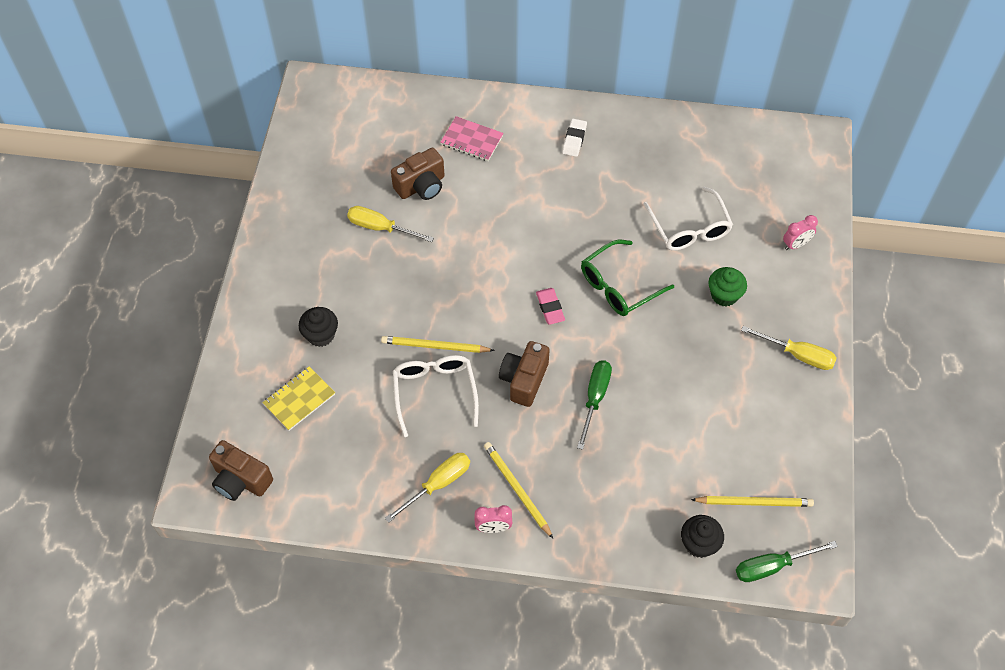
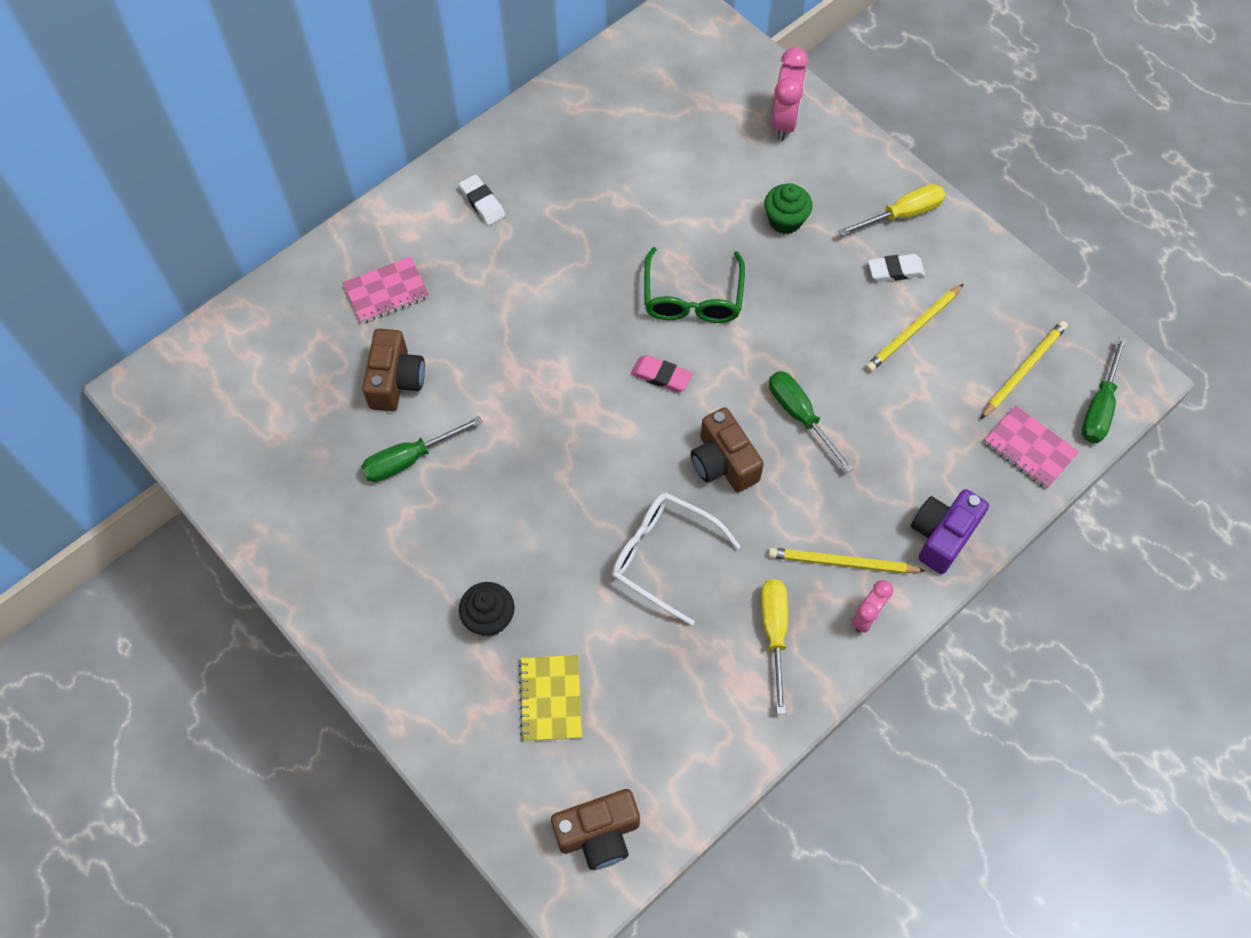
camera: 50 degrees left, 5 degrees up
yellow screwdriver [347,206,434,242] -> green screwdriver [361,416,483,482]
yellow pencil [381,336,495,353] -> yellow pencil moved to [865,284,963,372]
white glasses [643,187,733,251] -> none
black cupcake [681,515,724,558] -> pink notebook [984,405,1079,489]
pink clock [783,215,818,250] -> pink clock [771,47,809,141], size x1.62
none -> white eraser [868,254,925,282]
none -> purple camera [911,489,989,574]

